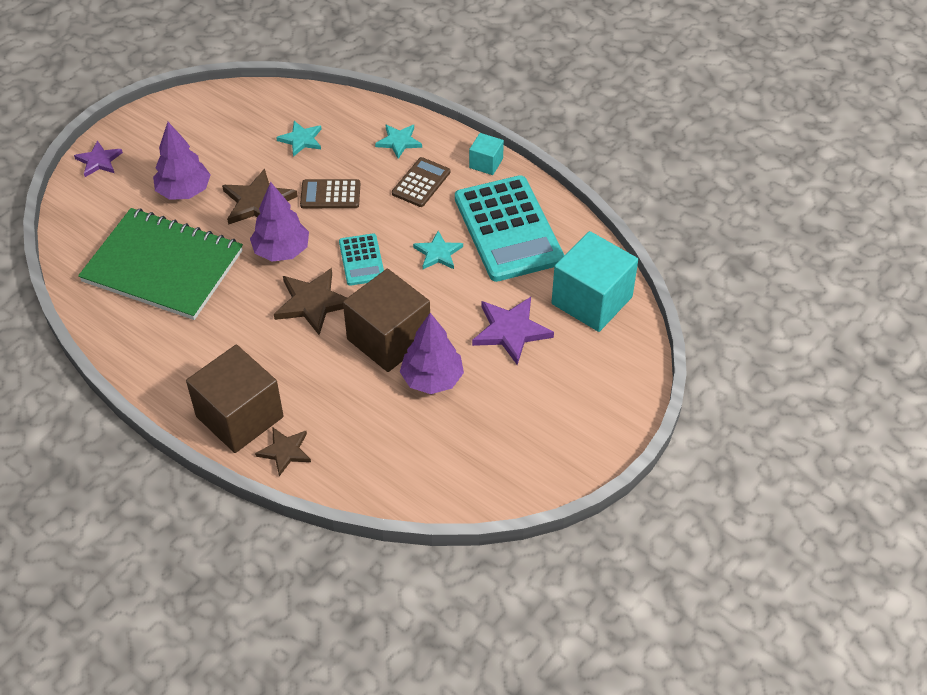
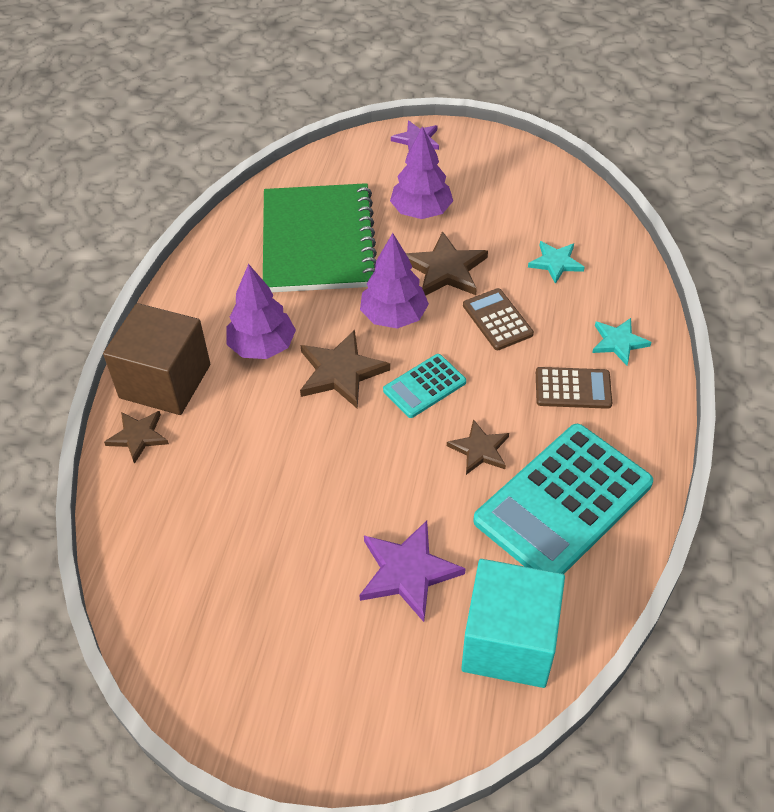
camera: 65 degrees right, 0 degrees up
brown cube [343,269,430,372] -> none
purple tree [400,313,464,394] -> purple tree moved to [226,264,296,359]
turquoise star [413,231,463,269] -> brown star [447,419,509,475]
turquoise cube [469,133,504,175] -> none

